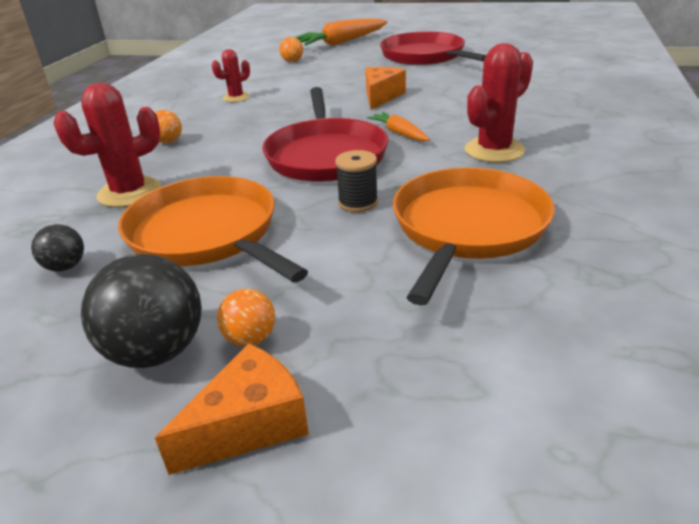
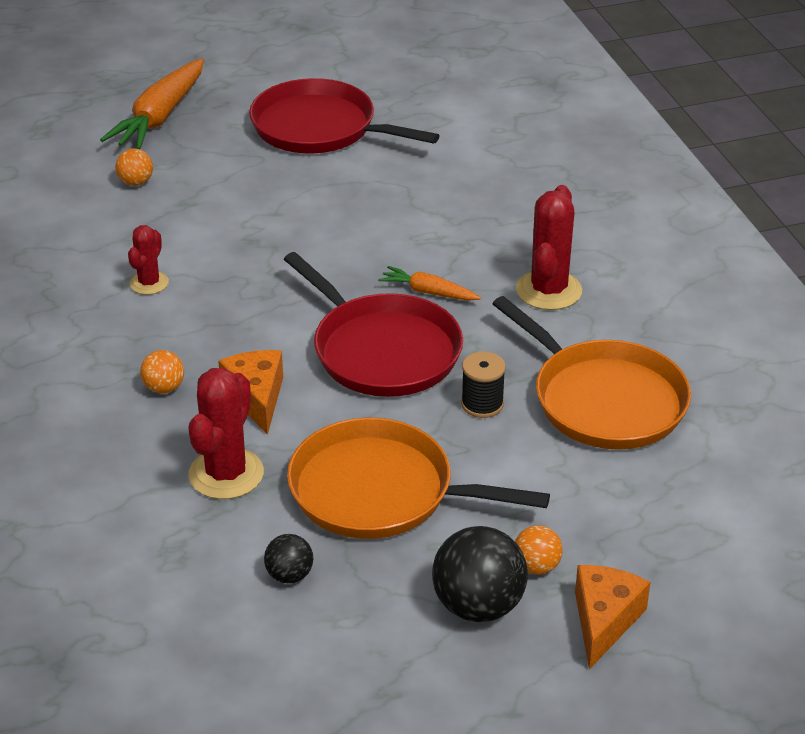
camera: 35 degrees left, 5 degrees up
orange cheese [365,67,406,110] -> orange cheese moved to [218,350,283,435]
orange pan [393,167,555,305] -> orange pan turned 150 degrees clockwise [492,296,691,450]

